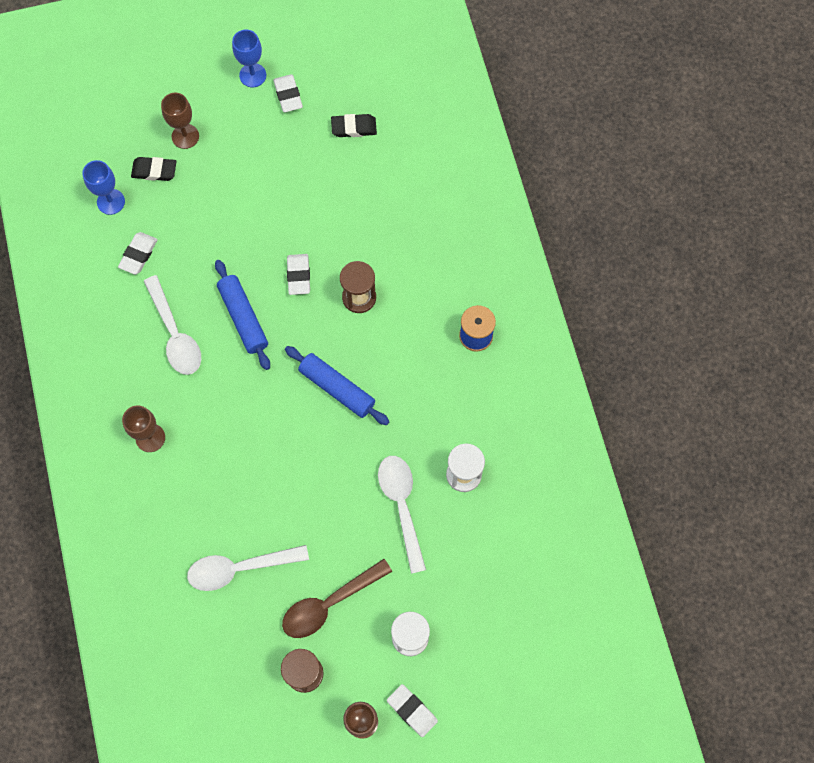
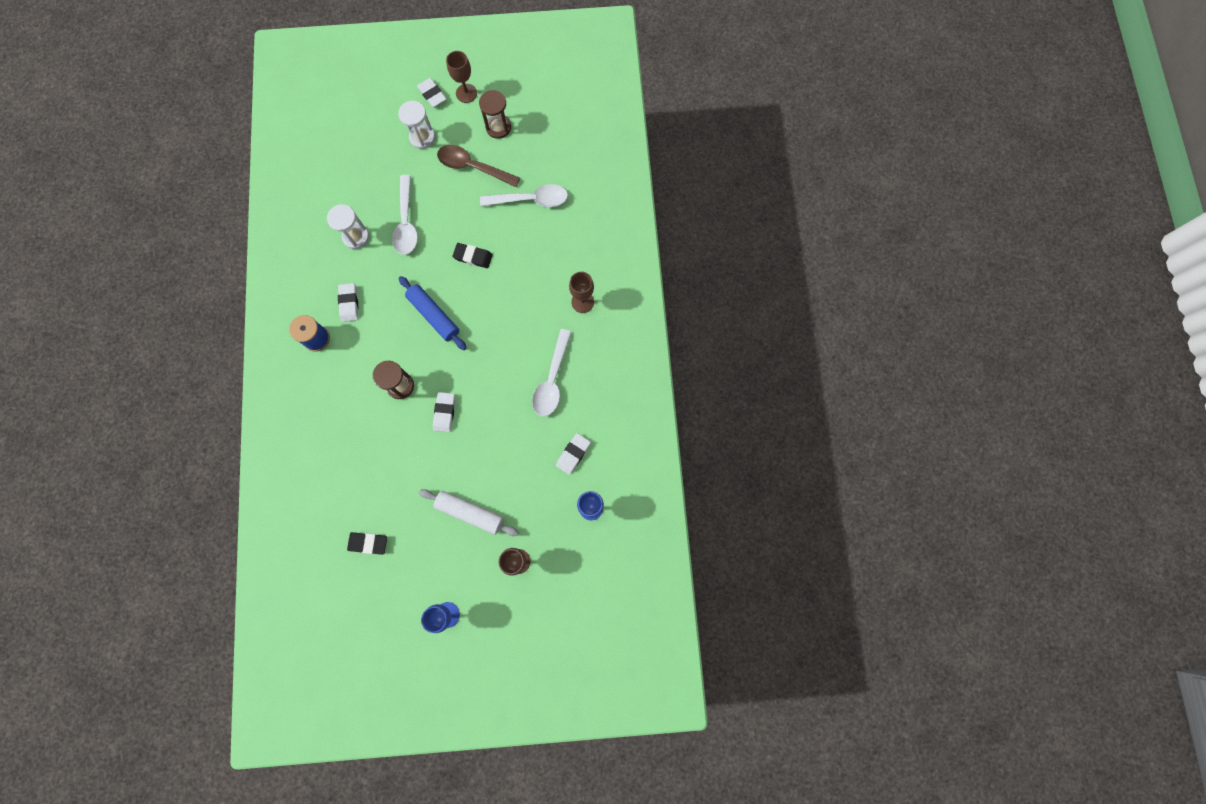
camera: 170 degrees left, 5 degrees up
black eraser [131,157,177,181] -> black eraser moved to [452,243,493,268]
white spoon [144,275,201,375] -> white spoon turned 150 degrees counterclockwise [532,329,572,417]
blue rolling pin [215,260,270,370] -> none
white eraser [273,74,303,112] -> white eraser moved to [338,283,359,322]
brown spoon [282,559,392,638] -> brown spoon turned 135 degrees counterclockwise [437,145,520,187]
none -> white rolling pin [419,489,519,536]

